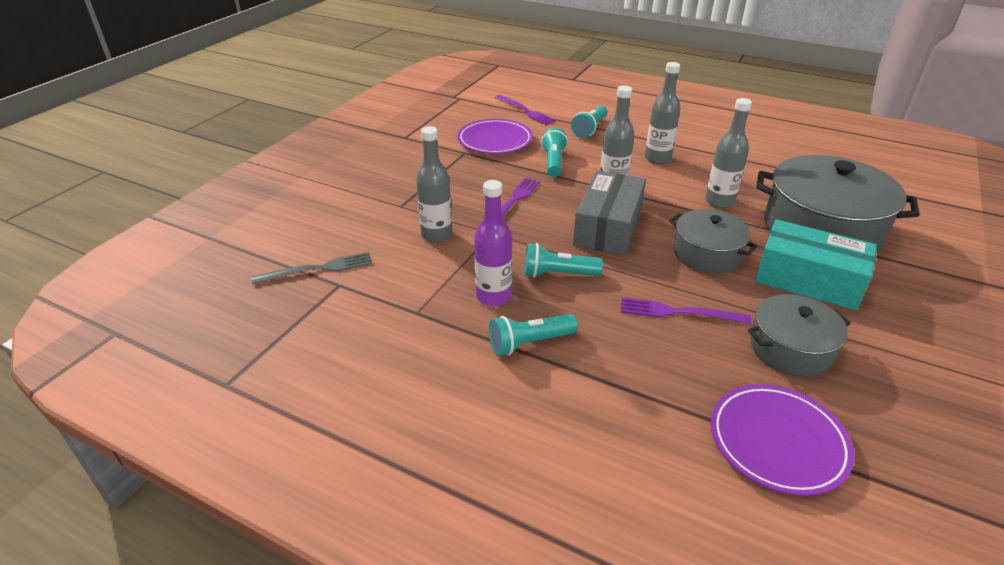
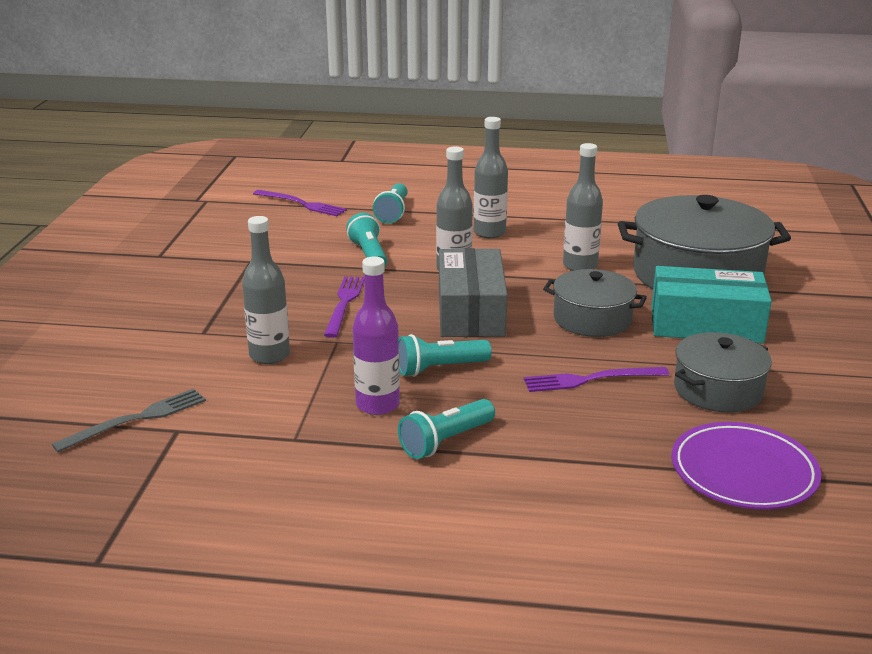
camera: 20 degrees left, 10 degrees down
purple plate [457,119,533,154] -> none

